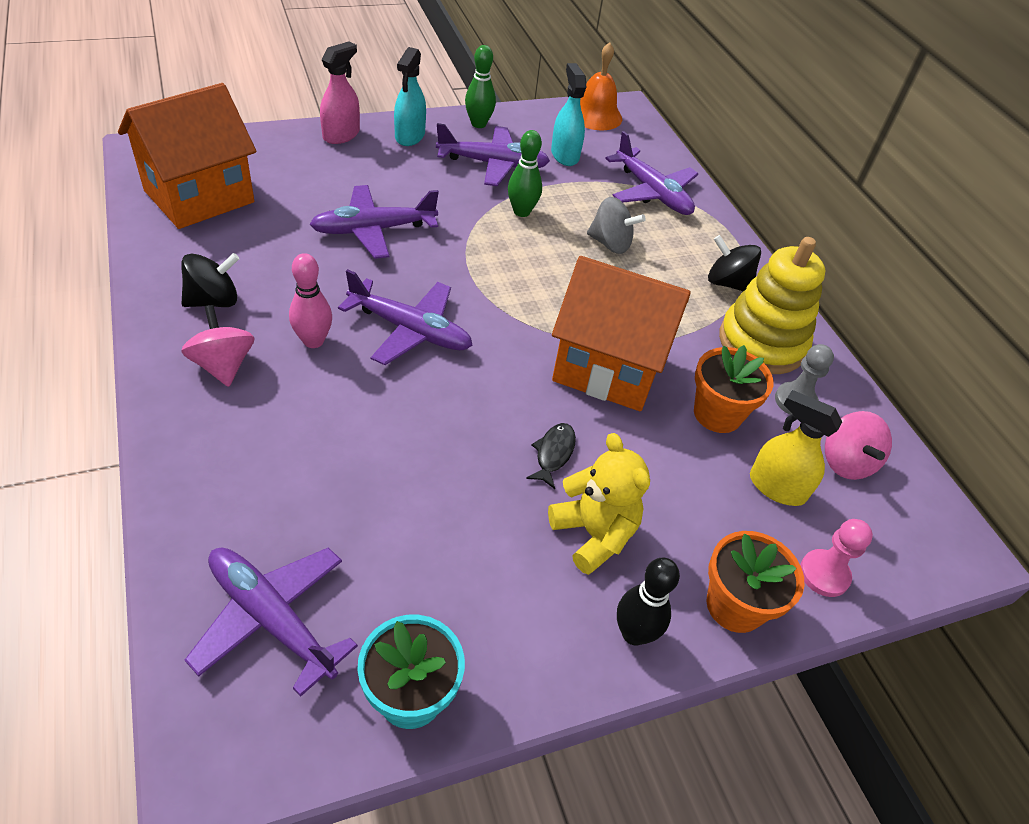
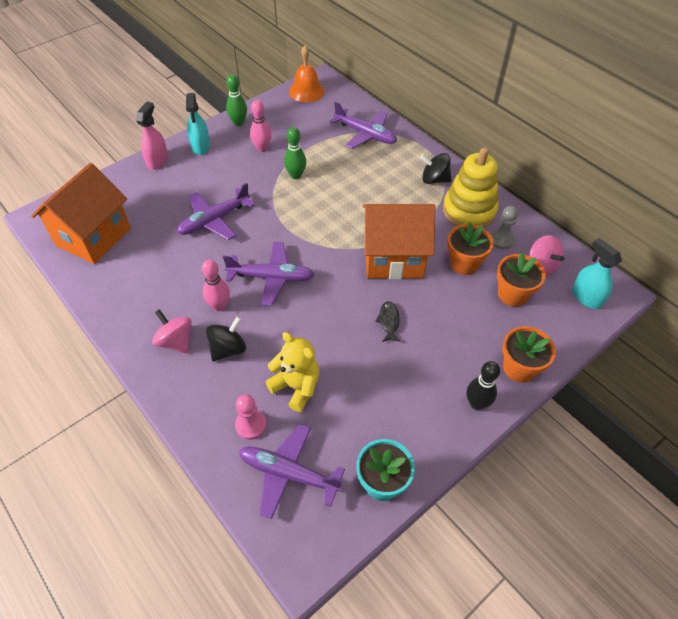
camera: 15 degrees left, 5 degrees up
black spinning top [181,253,239,307] -> black spinning top moved to [206,317,246,362]
purple plane [436,123,550,186] -> pink bowling pin [250,100,271,152]
yellow teddy bear [548,433,650,575] -> yellow teddy bear moved to [265,332,320,412]
turquoise spray bottle [551,63,586,166] -> turquoise spray bottle moved to [572,238,622,309]
grey spinning top [587,197,646,254] -> none
yellow spray bottle [750,390,842,506] -> orange flower pot [497,253,546,306]
pink pawn [800,519,873,597] -> pink pawn moved to [235,394,266,440]

